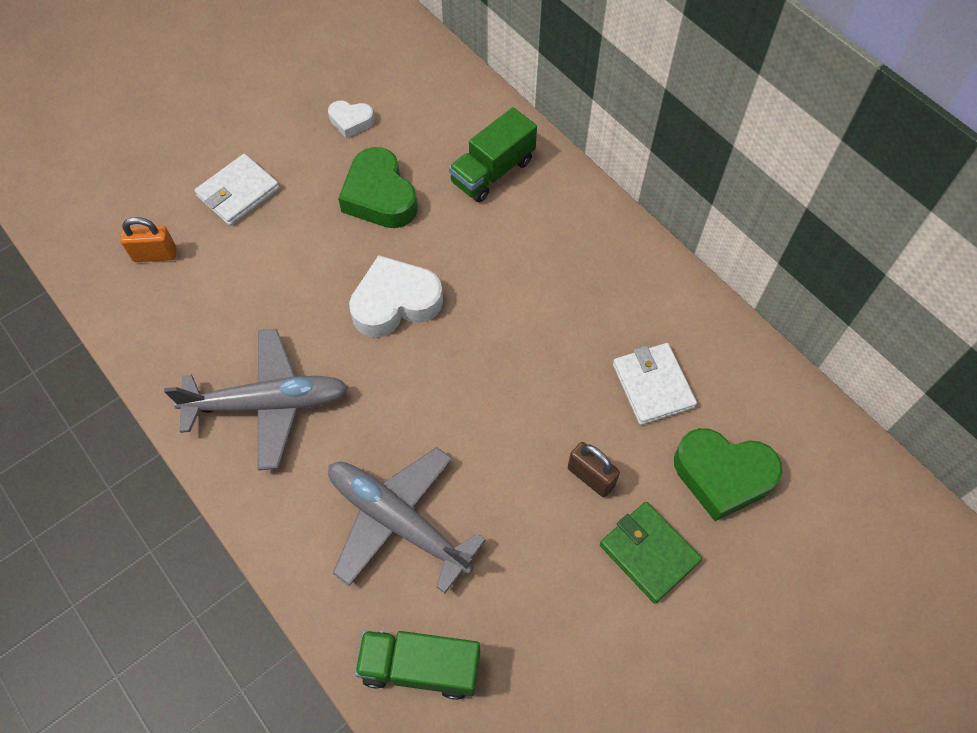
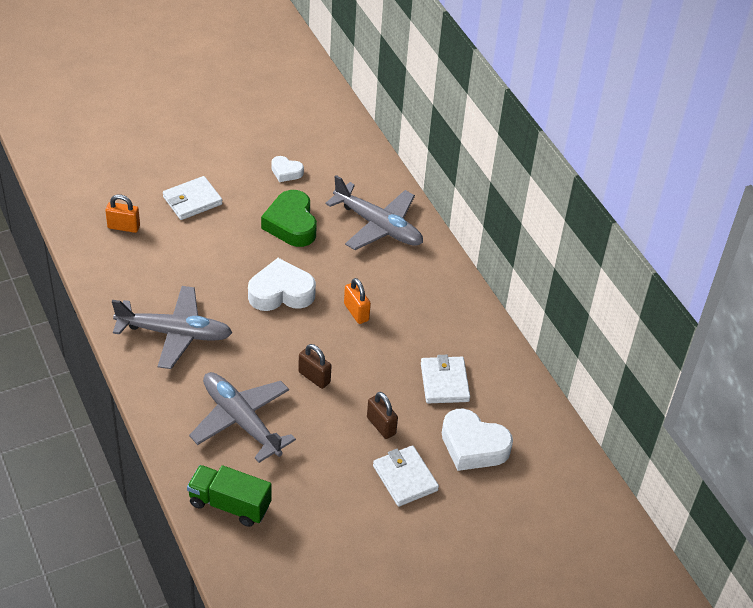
camera: 10 degrees right, 15 degrees down
green truck [449,107,537,202] -> grey plane [325,175,423,250]
green wallet [600,502,702,603] -> white wallet [373,445,439,507]
green heart [674,428,783,521] -> white heart [442,409,513,471]
none -> brown padlock [298,344,331,389]
none -> orange padlock [344,278,371,324]

